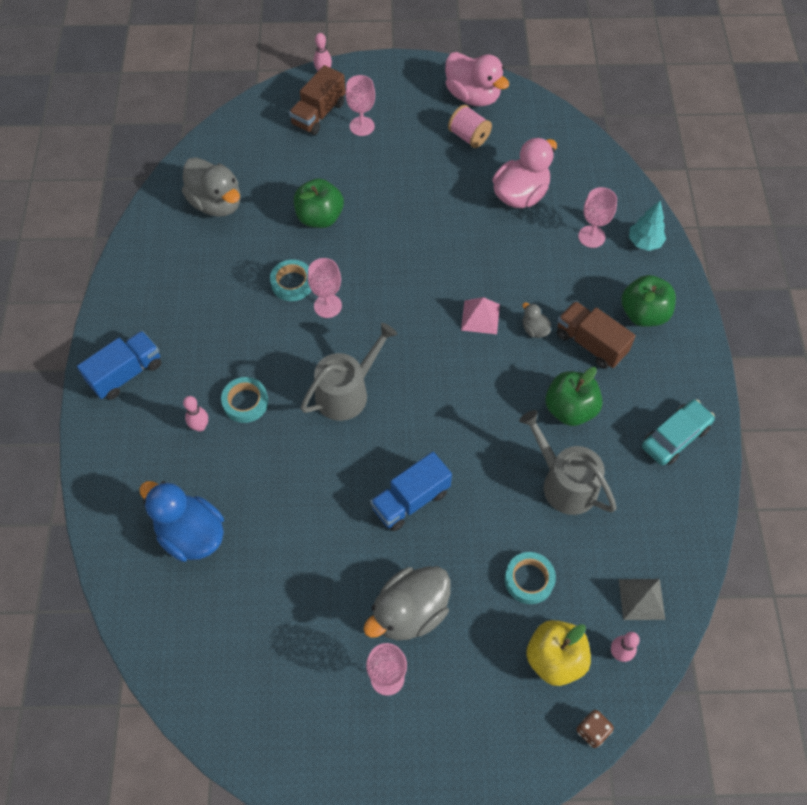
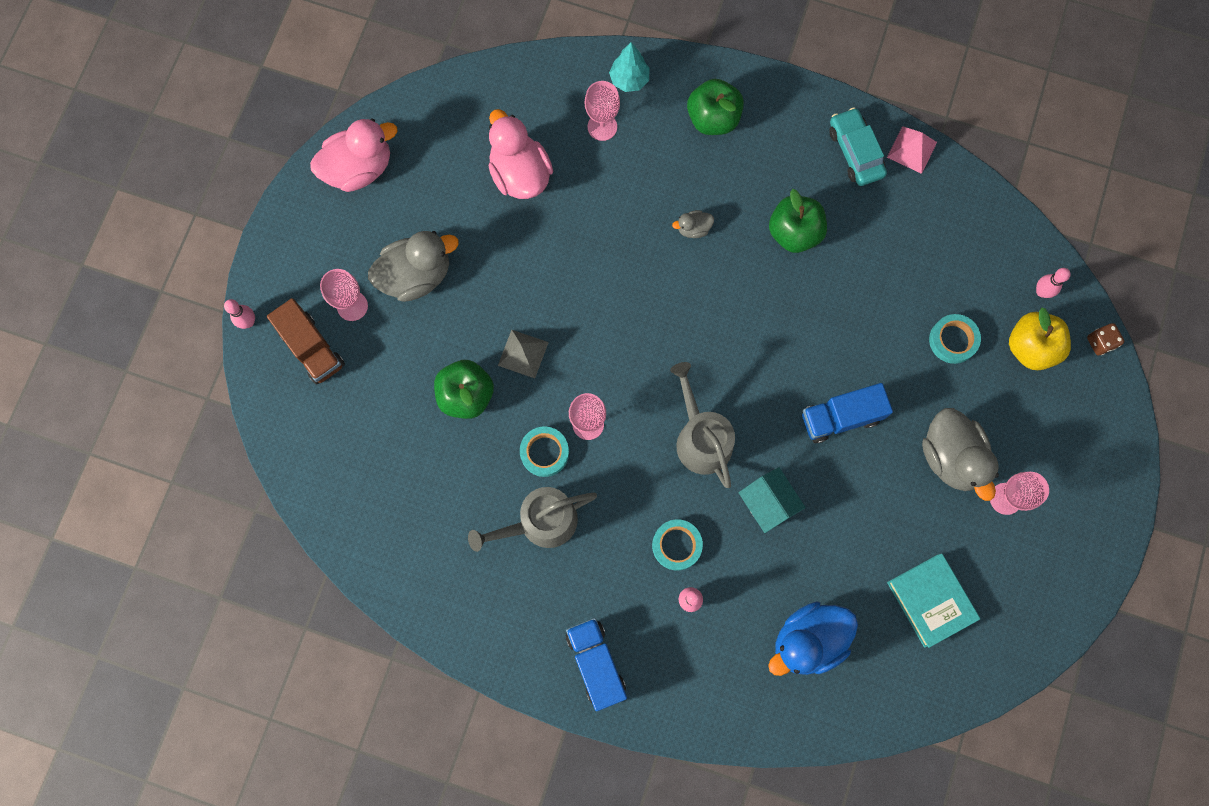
camera: 70 degrees left, 15 degrees up
grey duck [182,157,241,217] -> grey duck moved to [368,231,459,302]
blue truck [370,452,452,531] -> blue truck turned 90 degrees clockwise [802,383,893,443]
pink spool [448,105,492,148] -> none
pink pyramid [461,297,500,334] -> pink pyramid moved to [887,126,937,174]
grey watering can [519,410,617,515] -> grey watering can moved to [468,487,597,552]
brown truck [557,301,636,369] -> none
grey pyramid [619,579,665,620] -> grey pyramid moved to [498,330,549,378]
none -> turquoise house [738,467,806,533]
none -> turquoise book [887,554,980,648]

